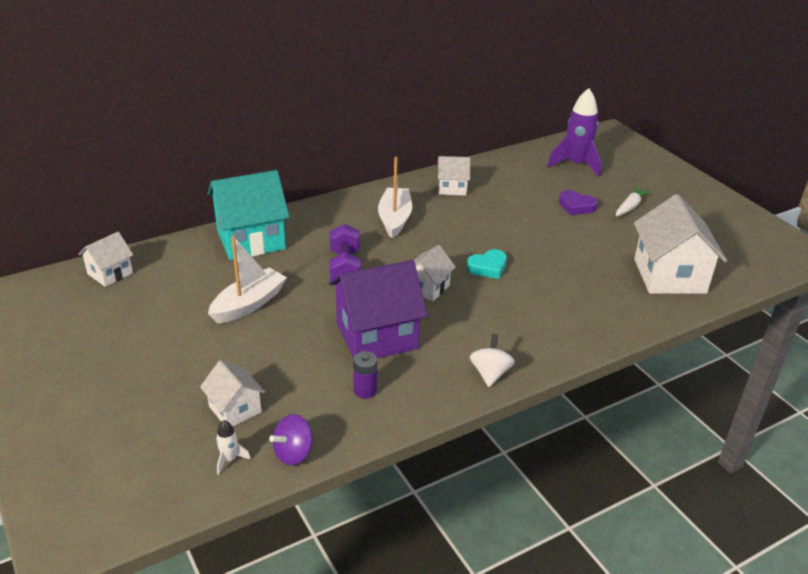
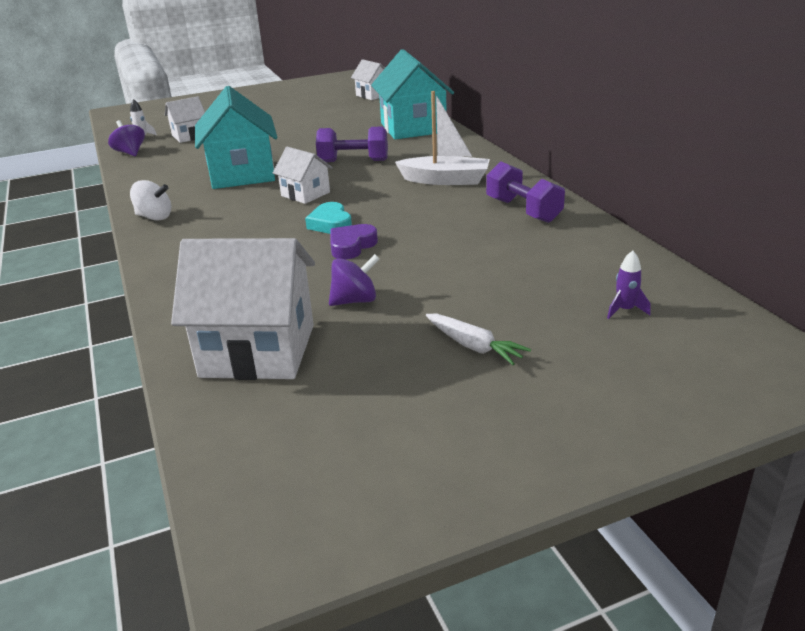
camera: 100 degrees right, 5 degrees down
white boat [208,236,287,324] -> none
purple house [329,260,428,358] -> turquoise house [195,86,277,189]
purple battery [353,351,377,399] -> none
white house [437,156,470,196] -> purple dumbbell [486,162,565,223]
purple rocket [547,88,601,177] -> purple rocket [607,251,651,319], size x0.43
purple heart [559,190,598,215] -> purple heart moved to [330,224,378,259]
none -> purple spinning top [329,254,379,306]

